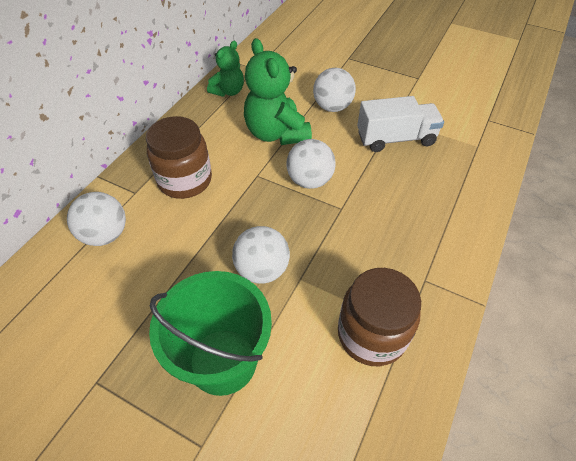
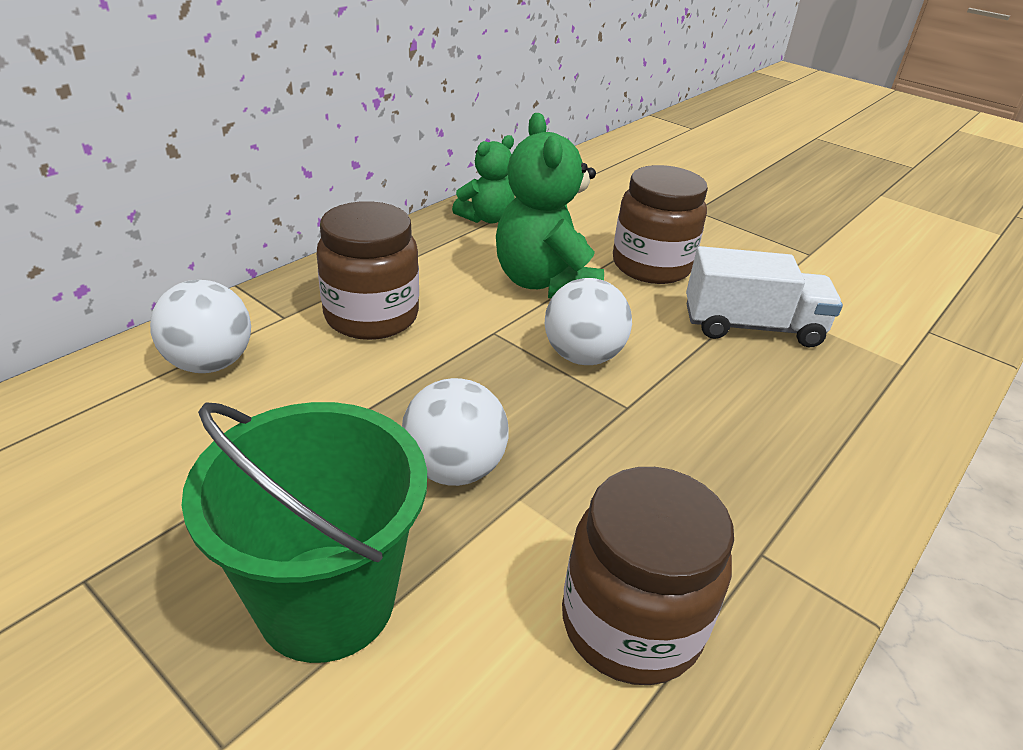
camera: 10 degrees right, 15 degrees down
white ball [313,68,356,112] -> brown jar [613,165,708,284]

